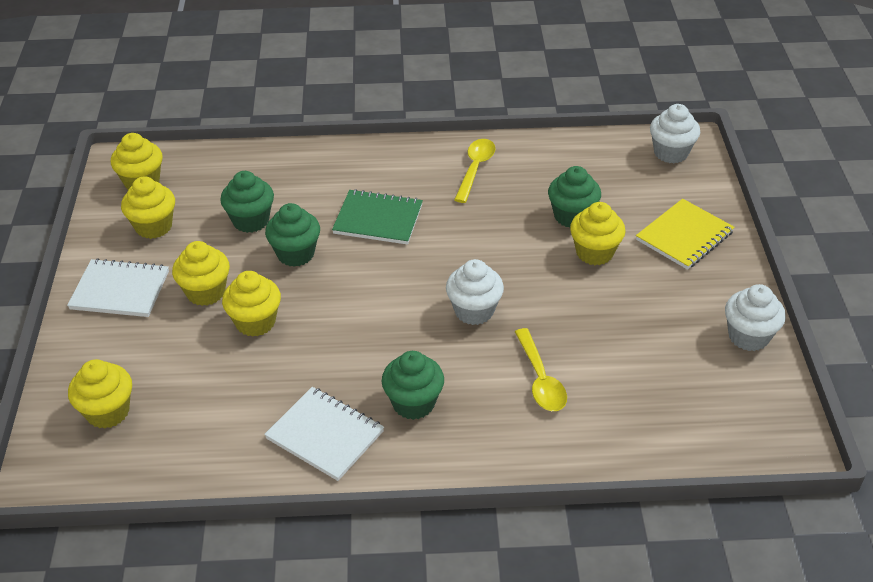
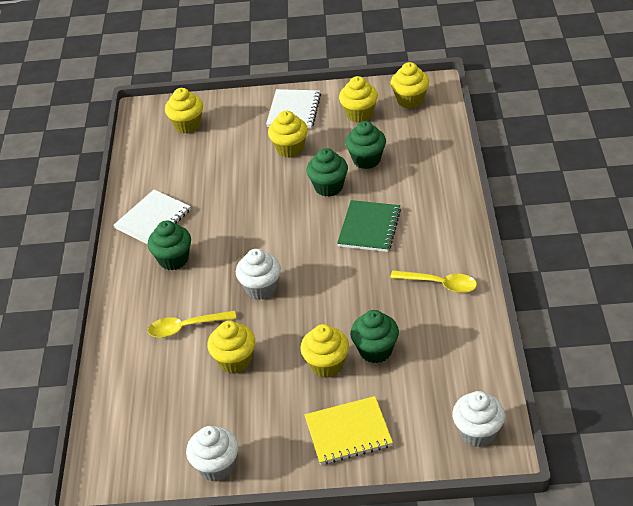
camera: 95 degrees right, 0 degrees up
yellow cupcake [222,271,281,337] -> yellow cupcake moved to [207,321,255,374]
yellow notebook [636,199,735,270] -> yellow notebook turned 60 degrees counterclockwise [305,396,393,465]

